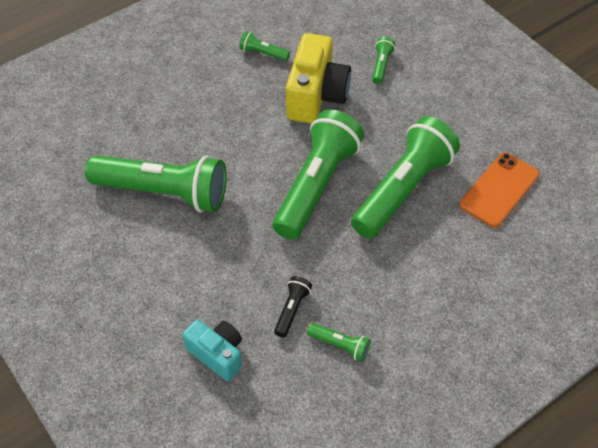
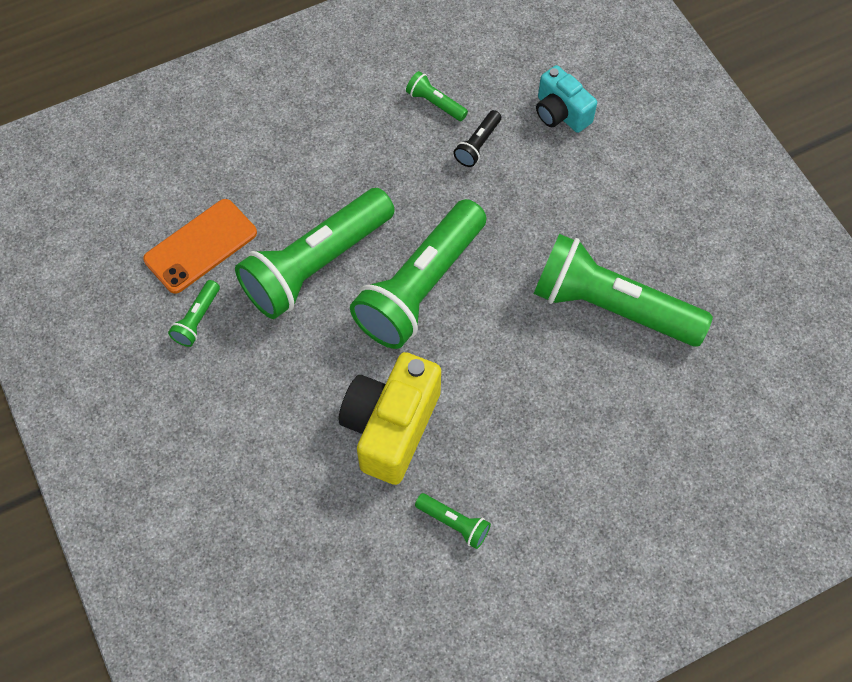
camera: 170 degrees left, 10 degrees up
green flashlight [372,37,395,84] -> green flashlight moved to [168,280,220,347]

